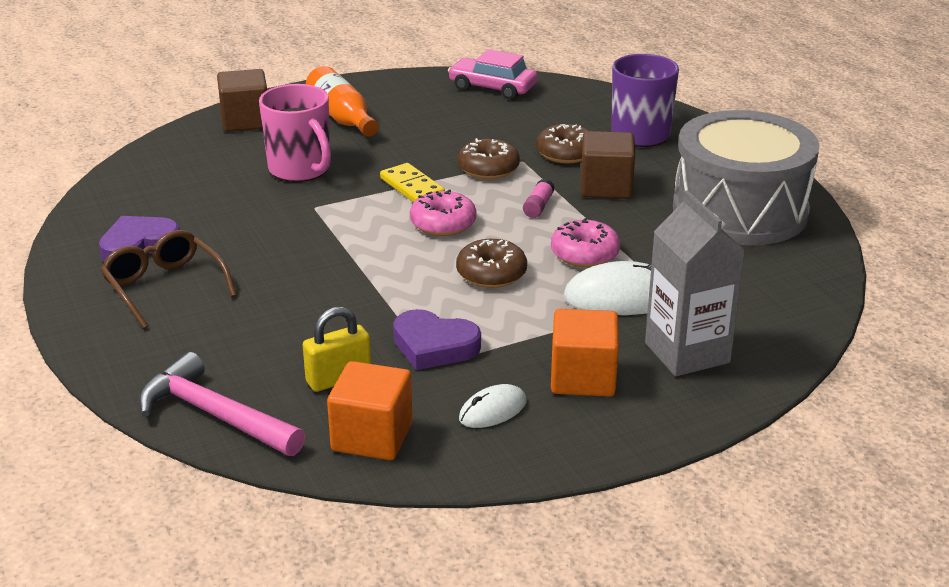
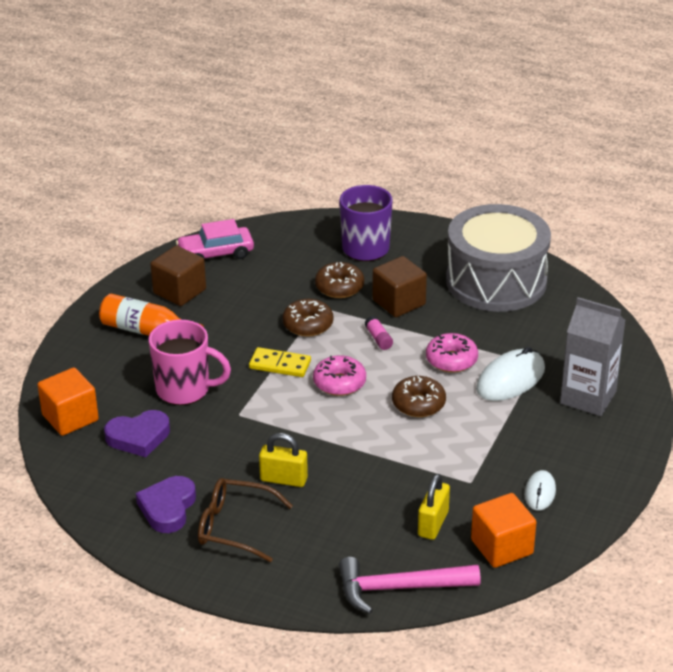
camera: 40 degrees left, 5 degrees up
brown cube [217,69,267,132] -> brown cube moved to [150,246,206,306]
purple heart [393,309,481,370] -> purple heart moved to [104,410,170,457]
orange cube [551,309,619,396] -> orange cube moved to [38,368,99,436]
none -> yellow padlock [259,433,308,487]

